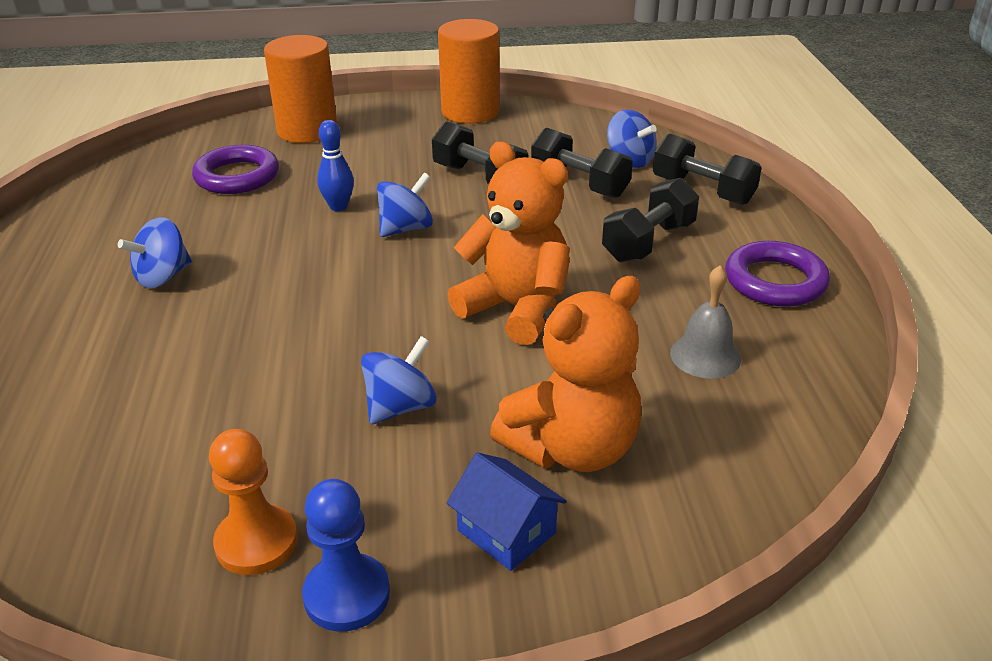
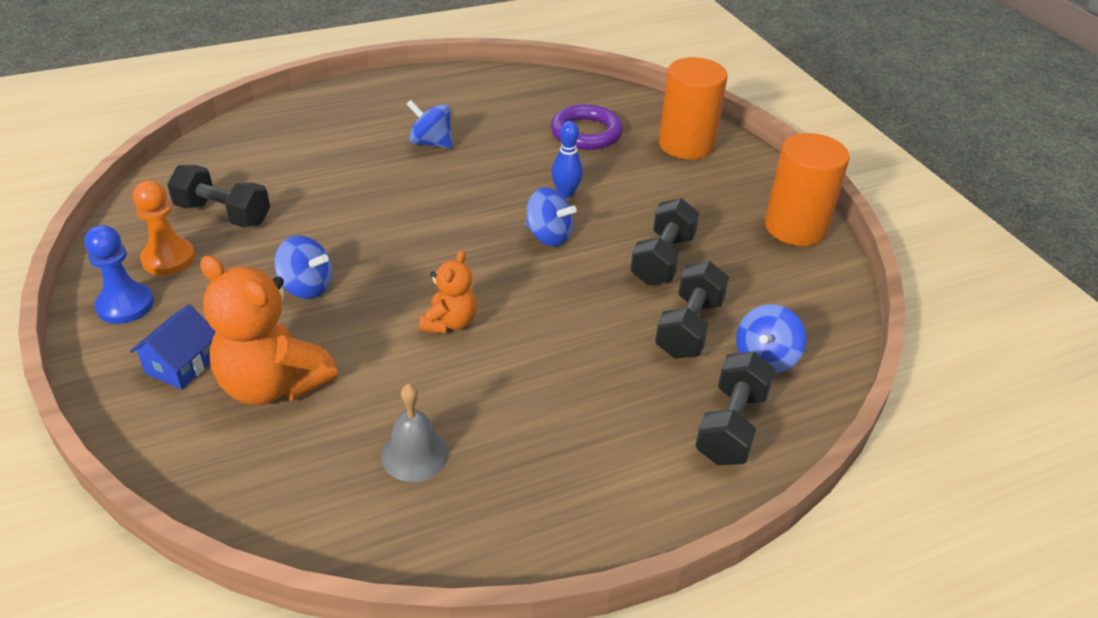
camera: 70 degrees right, 5 degrees up
orange teddy bear [448,142,570,345] -> orange teddy bear [420,250,477,333], size x0.56
black dumbbell [602,178,699,263] -> black dumbbell moved to [167,165,270,228]
purple ring [725,241,830,307] -> none

